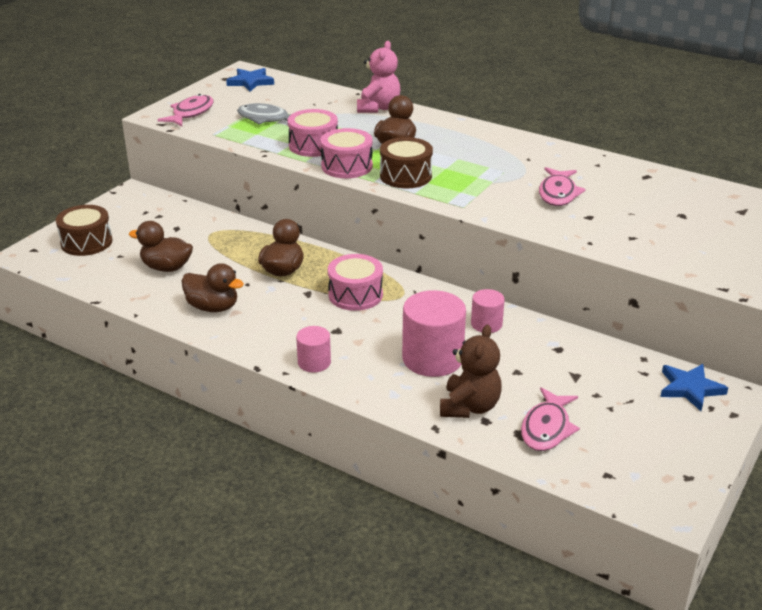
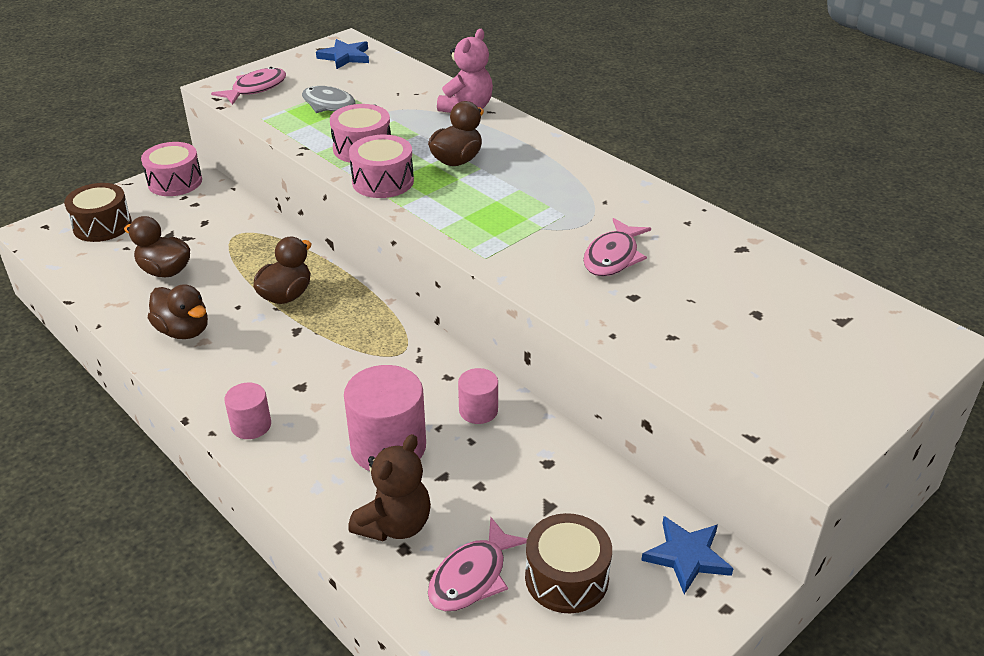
camera: 15 degrees right, 5 degrees up
pink drum [328,254,383,311] -> pink drum moved to [141,142,202,196]
brown drum [380,137,433,188] -> brown drum moved to [525,513,612,613]

